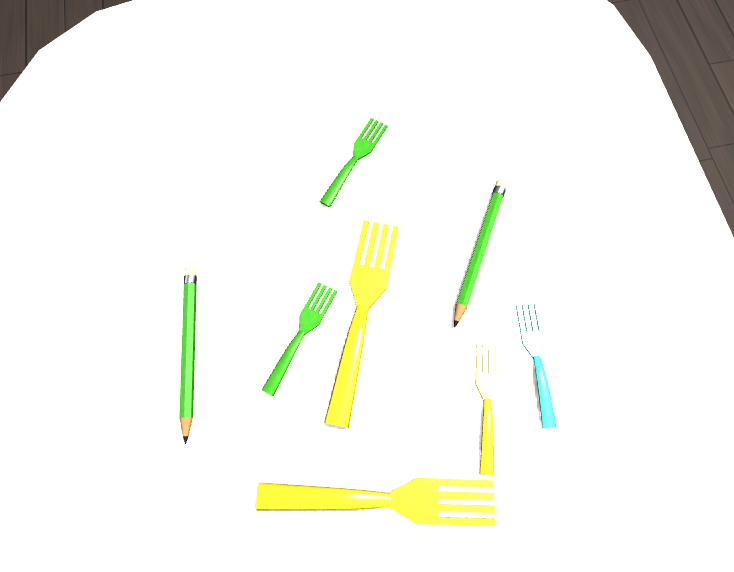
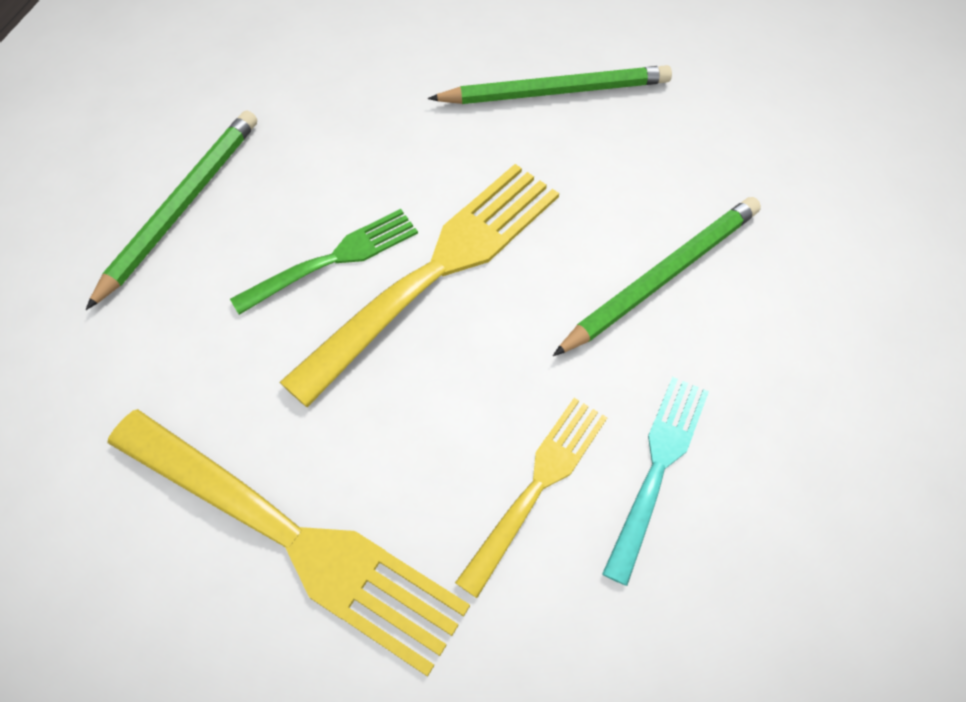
camera: 30 degrees right, 10 degrees down
green fork [320,118,388,207] -> green pencil [428,65,672,104]

